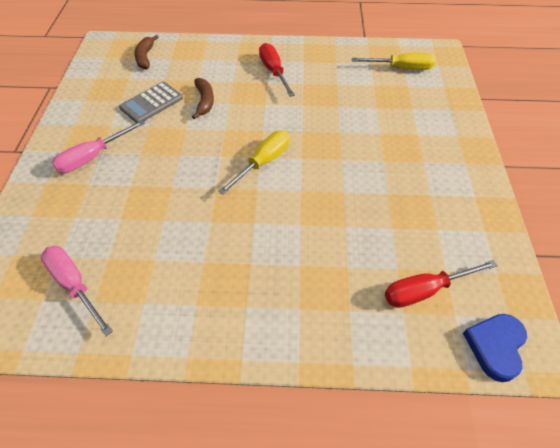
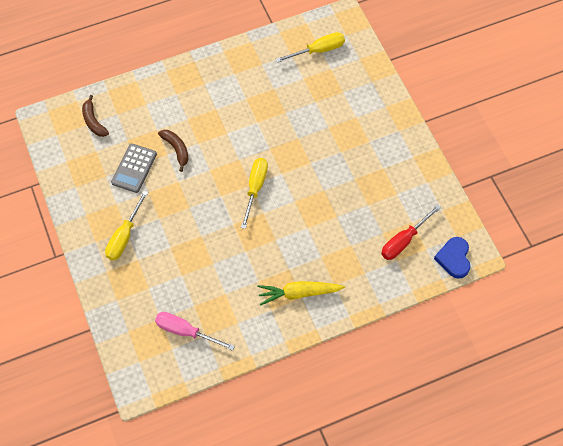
camera: 25 degrees left, 10 degrees up
pink screwdriver [52,120,145,173] -> yellow screwdriver [105,191,148,260]
red screwdriver [259,43,295,97] -> none
none -> yellow carrot [257,281,345,306]

